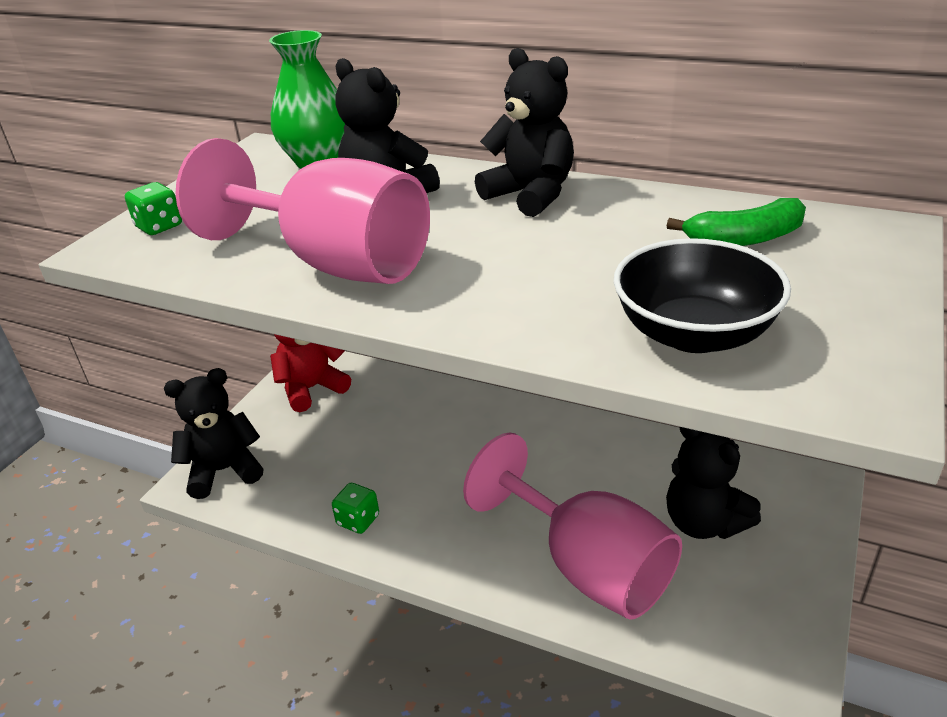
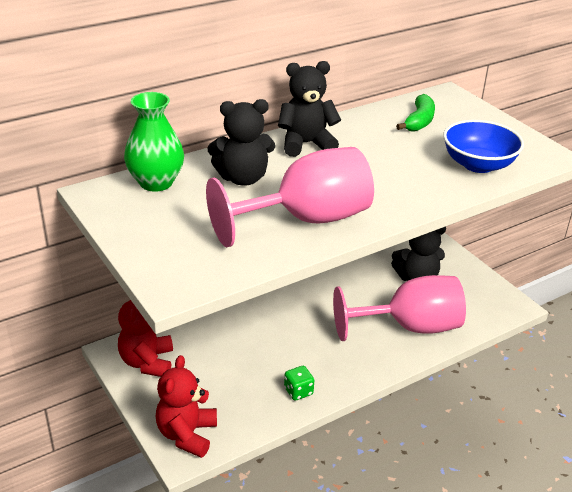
camera: 60 degrees left, 0 degrees up
green dice [125,182,182,235] -> none
black teddy bear [164,368,263,499] -> red teddy bear [156,355,217,458]
black bowl [613,238,791,353] -> blue bowl [443,120,524,173]

